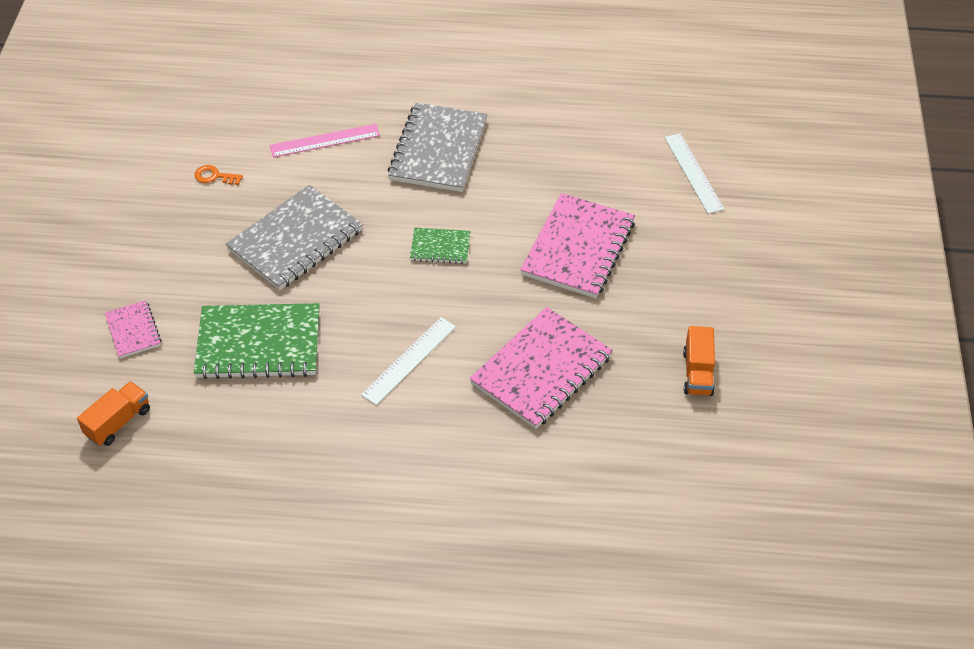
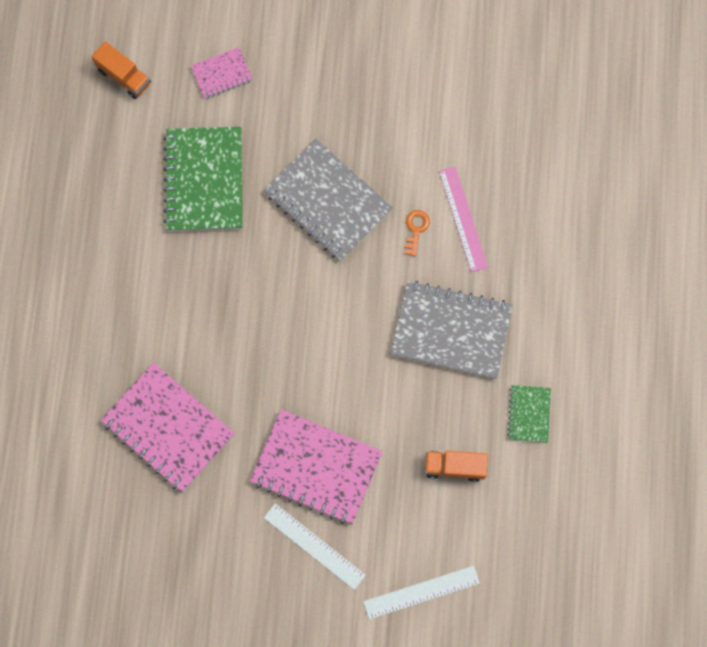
camera: 90 degrees right, 25 degrees up
orange key [194,165,243,185] -> orange key moved to [404,210,430,256]
white ruler [361,317,456,405] -> white ruler moved to [264,503,366,590]
green notebook [410,228,470,264] -> green notebook moved to [507,385,551,443]
orange truck [683,326,715,396] -> orange truck moved to [425,451,488,482]

